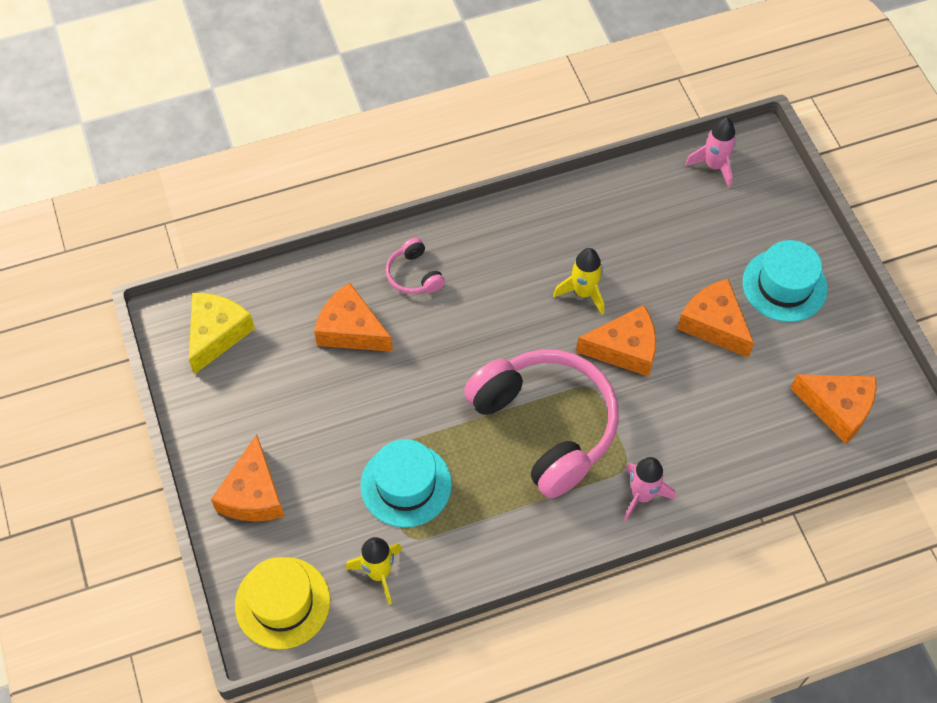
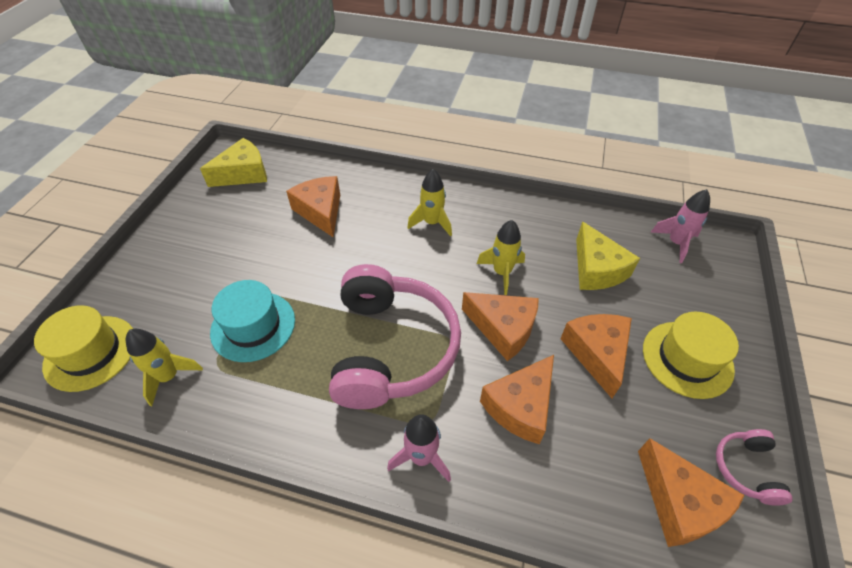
camera: 35 degrees right, 10 degrees down
orange cheese [211,434,285,521] -> orange cheese moved to [480,355,554,444]
pink headphones [386,238,445,294] -> pink headphones moved to [716,429,793,506]
turquoise hat [743,240,828,322] -> yellow hat [643,312,739,399]
none -> yellow rocket [407,169,452,236]
none -> yellow cheese [576,221,640,290]

